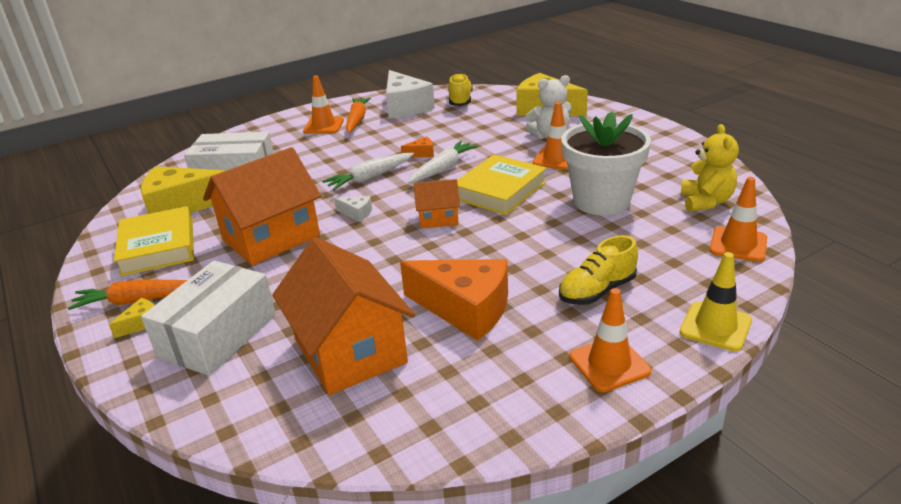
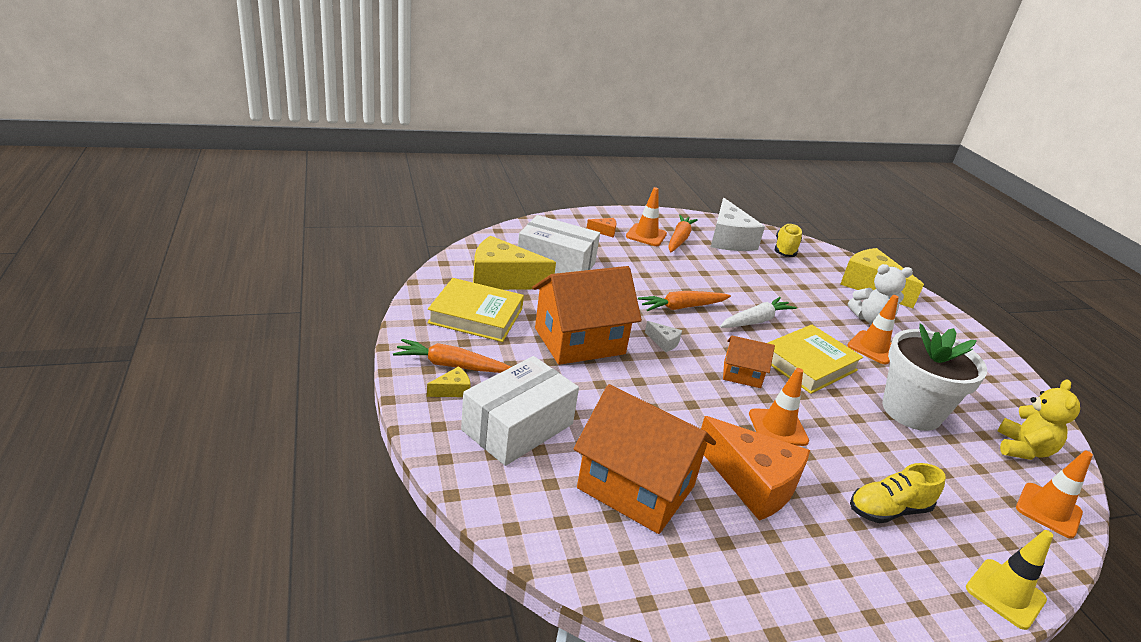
camera: 10 degrees right, 0 degrees up
yellow book [114,206,194,276] -> yellow book turned 75 degrees counterclockwise [427,278,524,342]
orange house [272,237,415,395] -> orange house turned 45 degrees counterclockwise [574,384,716,534]
white carrot [322,153,414,190] -> orange carrot [638,291,731,311]
orange cheese [401,137,434,158] -> orange cheese moved to [587,218,617,237]
orange traffic cone [569,288,651,392] -> orange traffic cone moved to [749,368,809,446]

